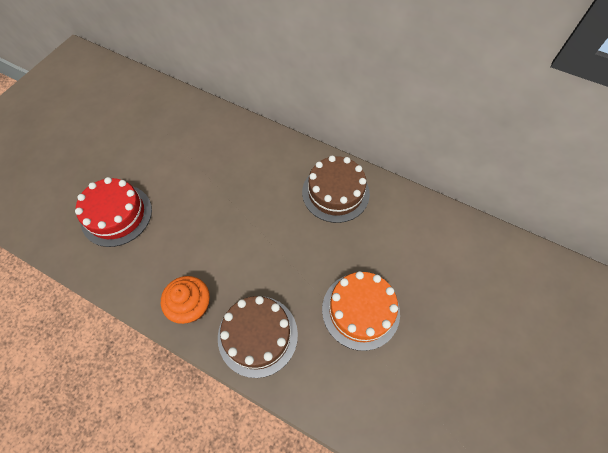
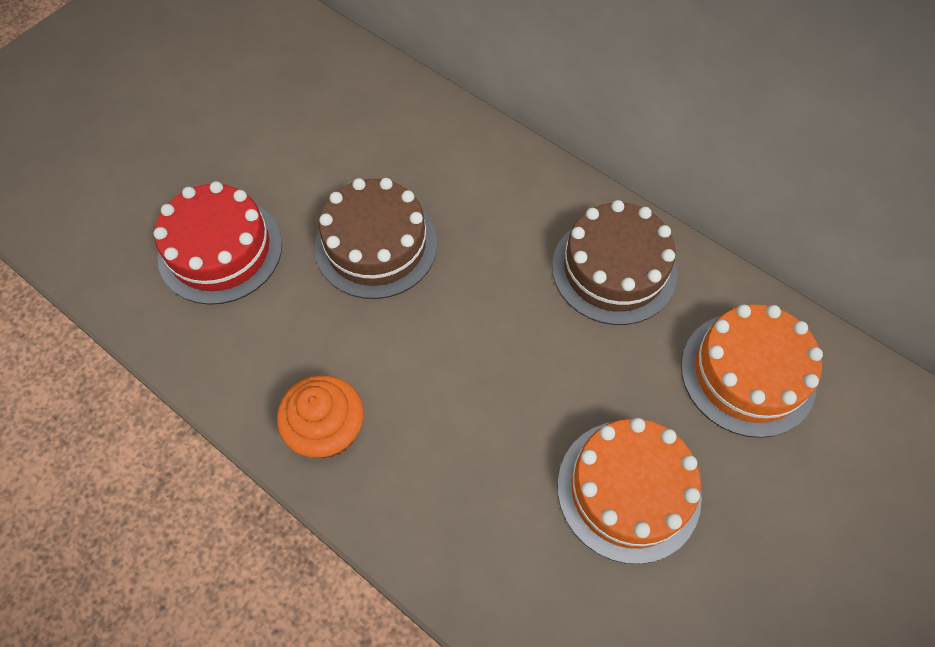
camera: 10 degrees right, 0 degrees up
brown cake [218,296,298,378] -> brown cake moved to [315,178,437,299]
none -> orange cake [681,304,823,438]

